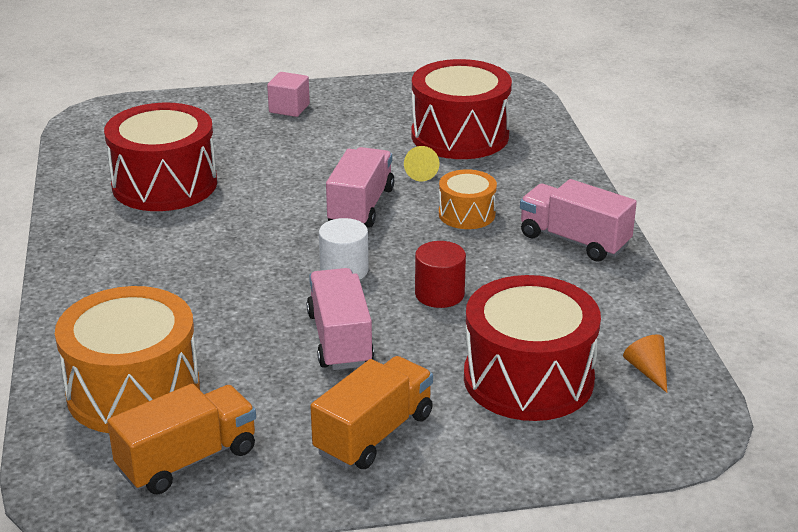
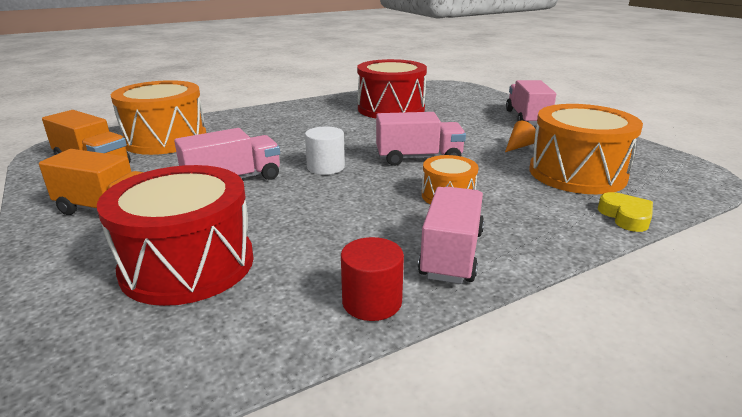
camera: 70 degrees right, 5 degrees down
pink cube [267,72,310,117] -> pink truck [506,80,556,125]
yellow cone [404,146,439,181] -> none
red drum [411,59,512,159] -> orange drum [529,104,643,194]
red cylinder [415,241,466,308] -> red cylinder moved to [341,237,404,321]
orange cone [623,334,667,393] -> orange cone moved to [505,121,536,152]
none -> yellow heart [598,192,653,232]

